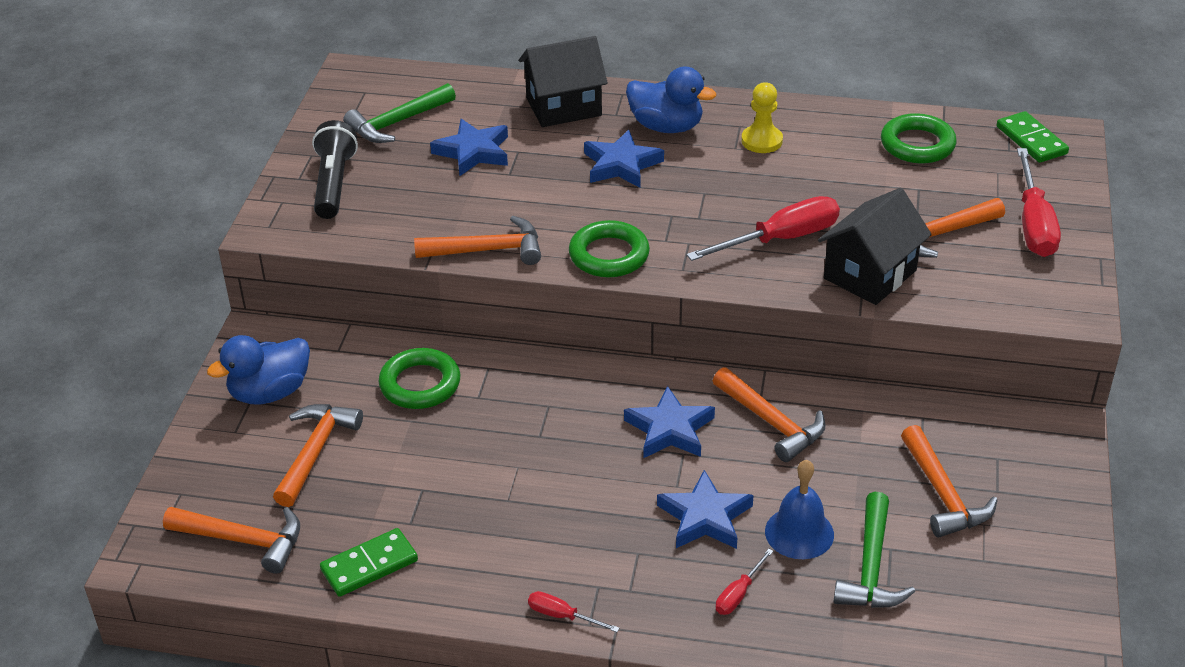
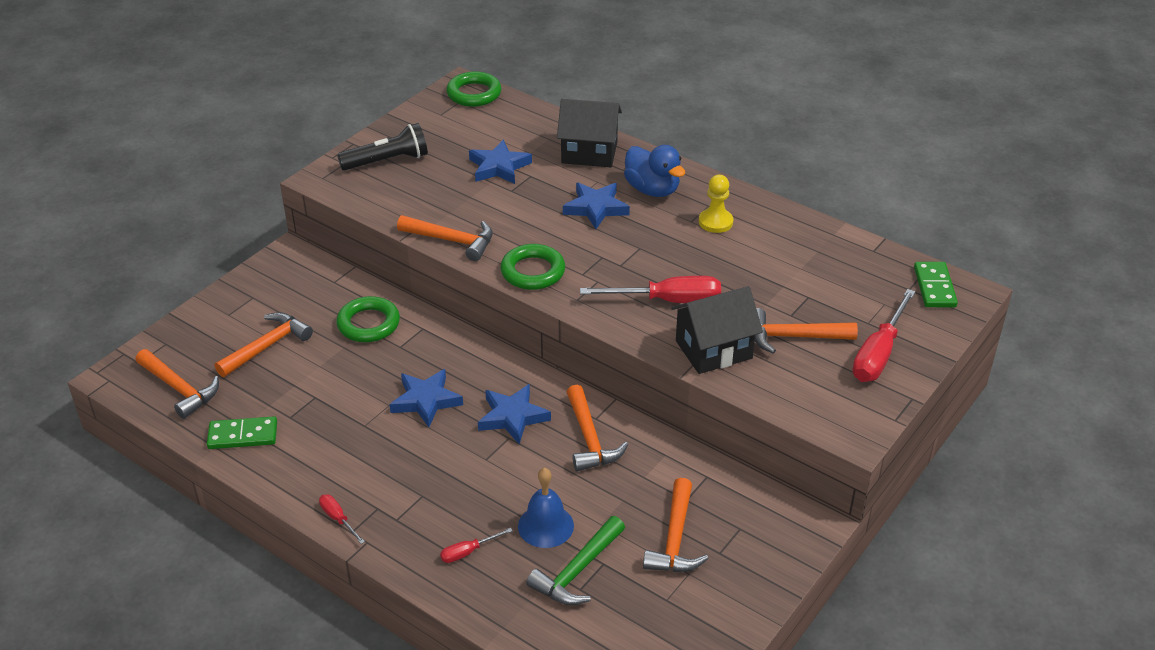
camera: 25 degrees right, 0 degrees up
blue duck [207,335,310,404] -> none
black flashlight [312,120,358,219] -> black flashlight turned 45 degrees clockwise [337,123,428,171]
green hammer [343,83,456,143] -> none
blue star [657,470,754,549] -> blue star moved to [389,369,463,427]
green ring [881,113,956,164] -> green ring moved to [446,71,501,107]

